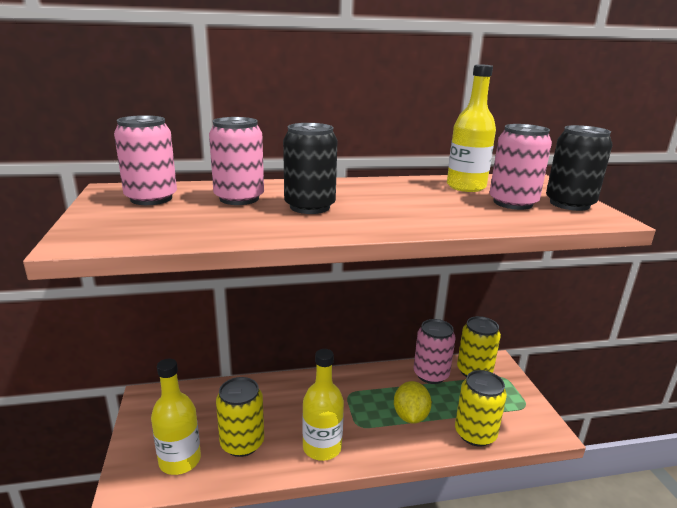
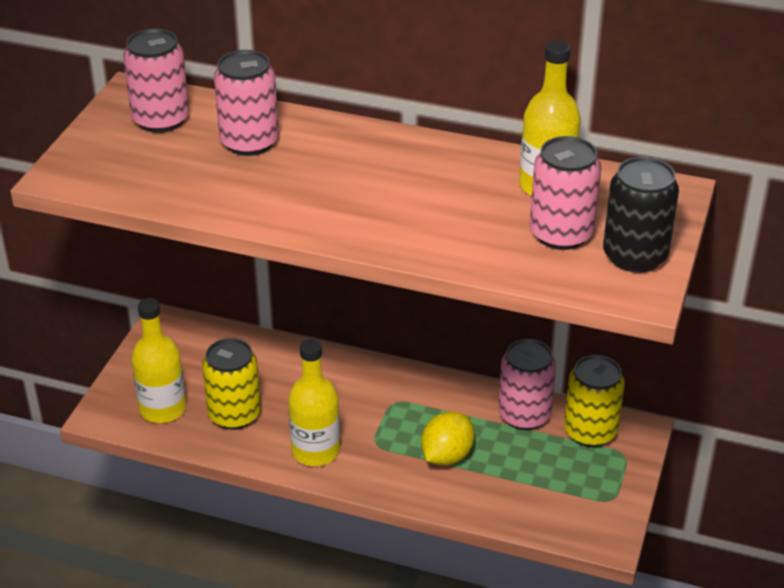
camera: 30 degrees right, 15 degrees up
black can [283,123,337,214] -> none
yellow can [455,370,507,447] -> none

